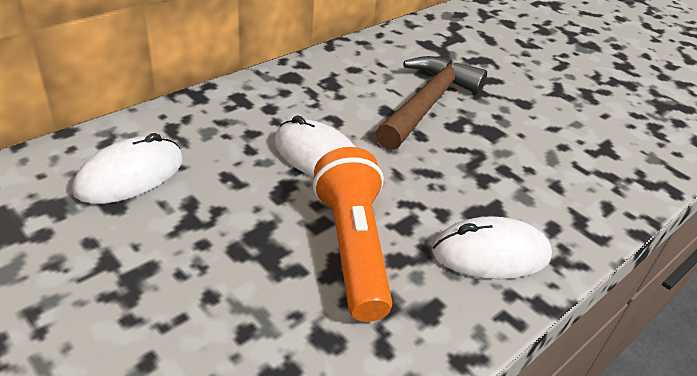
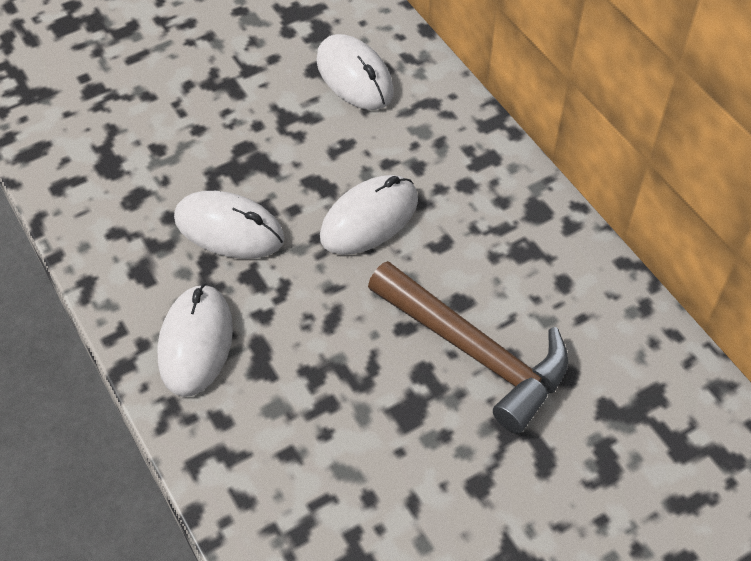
camera: 105 degrees right, 15 degrees up
orange flashlight [313,147,392,322] -> white mouse [174,191,284,259]

